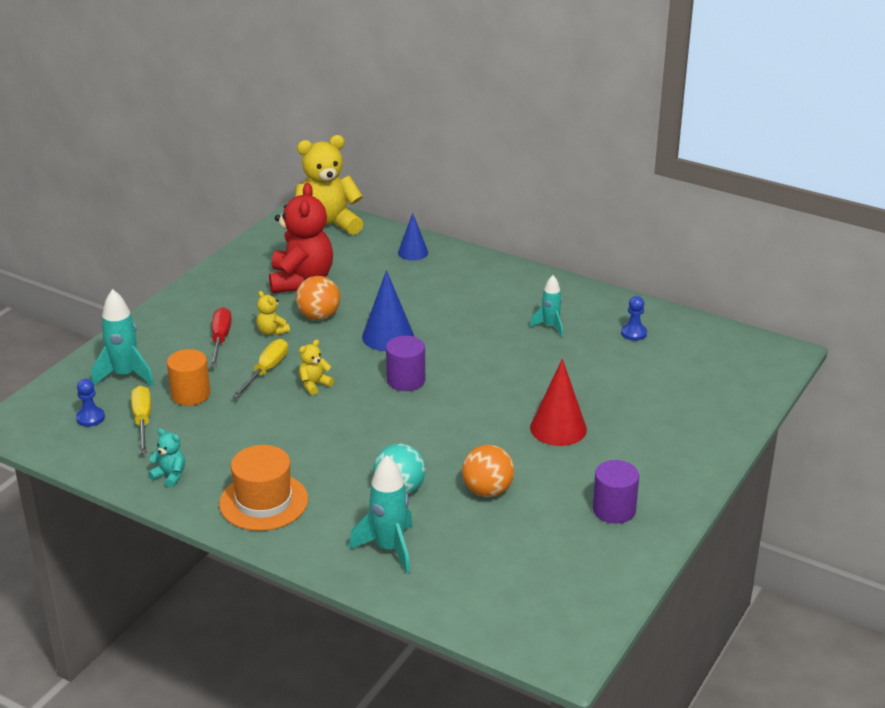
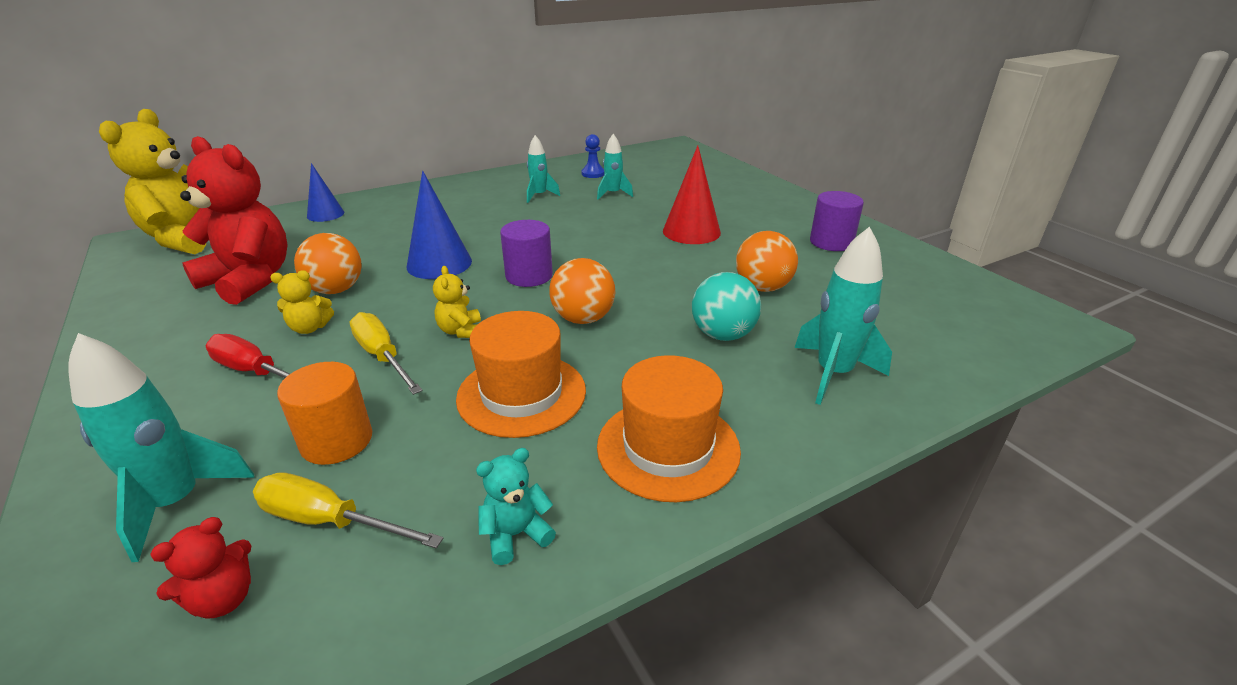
camera: 60 degrees left, 0 degrees up
blue pawn [76,379,105,427] -> red teddy bear [150,517,251,619]
none -> orange hat [456,311,586,438]
none -> orange ball [549,258,615,324]
none -> turquoise rocket [597,134,633,199]

